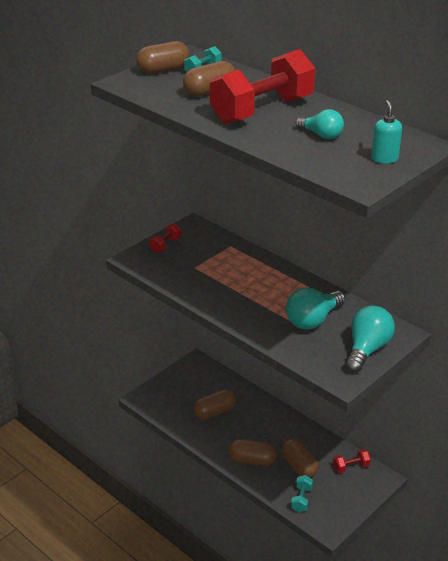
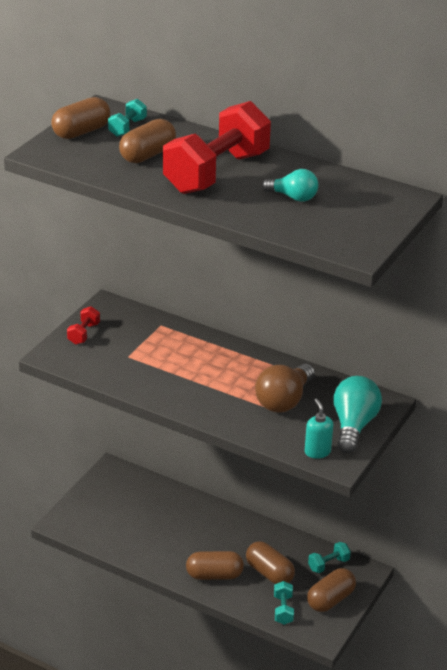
camera: 15 degrees left, 0 degrees up
brown capsule [193,389,236,420] -> brown capsule moved to [307,568,356,612]
turquoise light bulb [286,288,345,330] -> brown light bulb [255,364,315,412]
red dumbbell [333,449,371,473] -> turquoise dumbbell [308,542,351,573]
turquoise soap dispenser [371,100,402,164] -> turquoise soap dispenser moved to [305,399,333,459]

